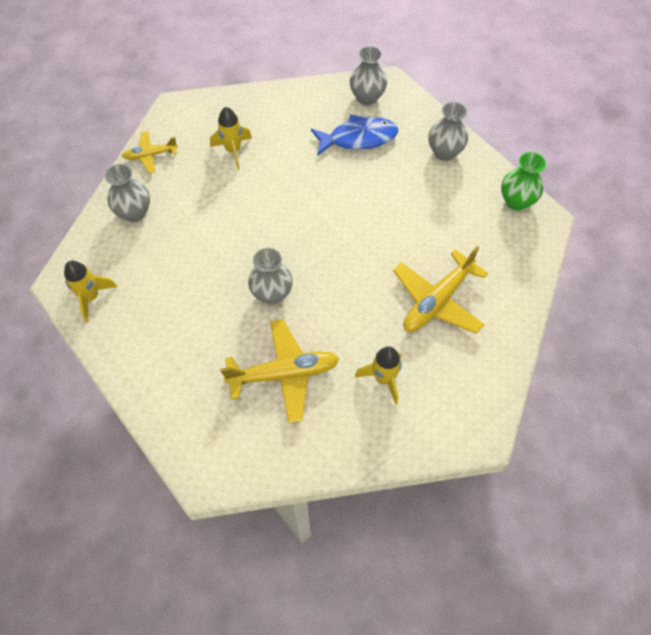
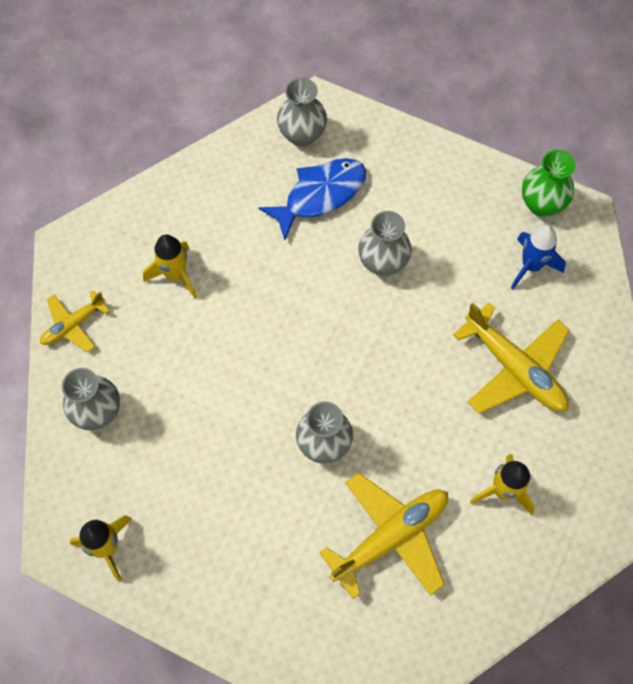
camera: 25 degrees left, 5 degrees up
yellow plane [393,246,488,334] -> yellow plane turned 60 degrees counterclockwise [453,302,570,414]
grey vase [428,102,468,161] -> grey vase moved to [358,211,412,276]
none -> blue rocket [511,225,566,289]

